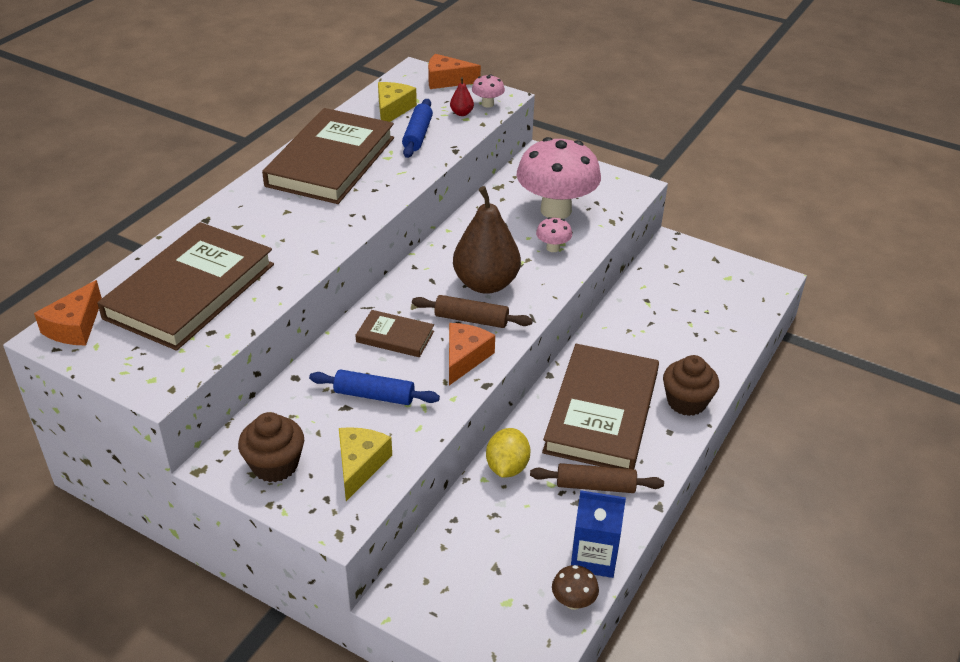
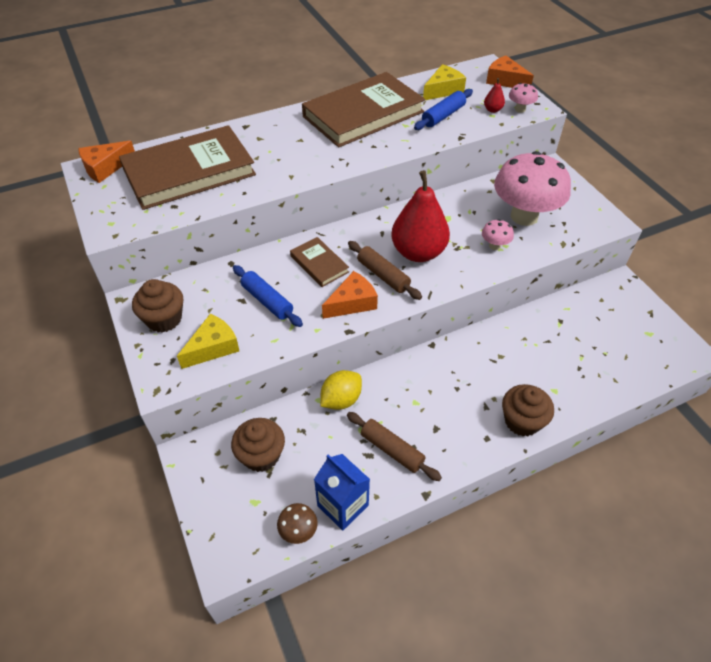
camera: 35 degrees right, 10 degrees up
brown pear [453,186,521,294] -> red pear [392,170,450,262]
brown book [542,344,659,469] -> none
none -> brown cupcake [231,418,285,472]

